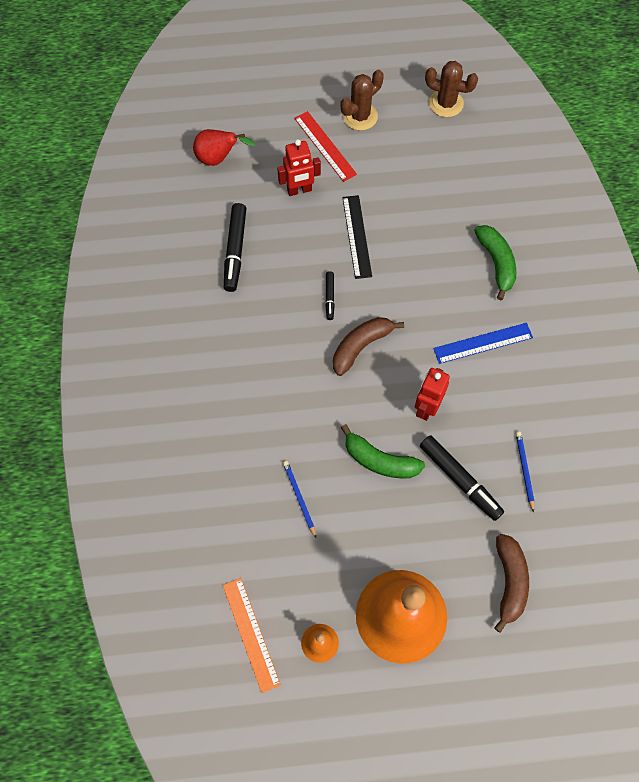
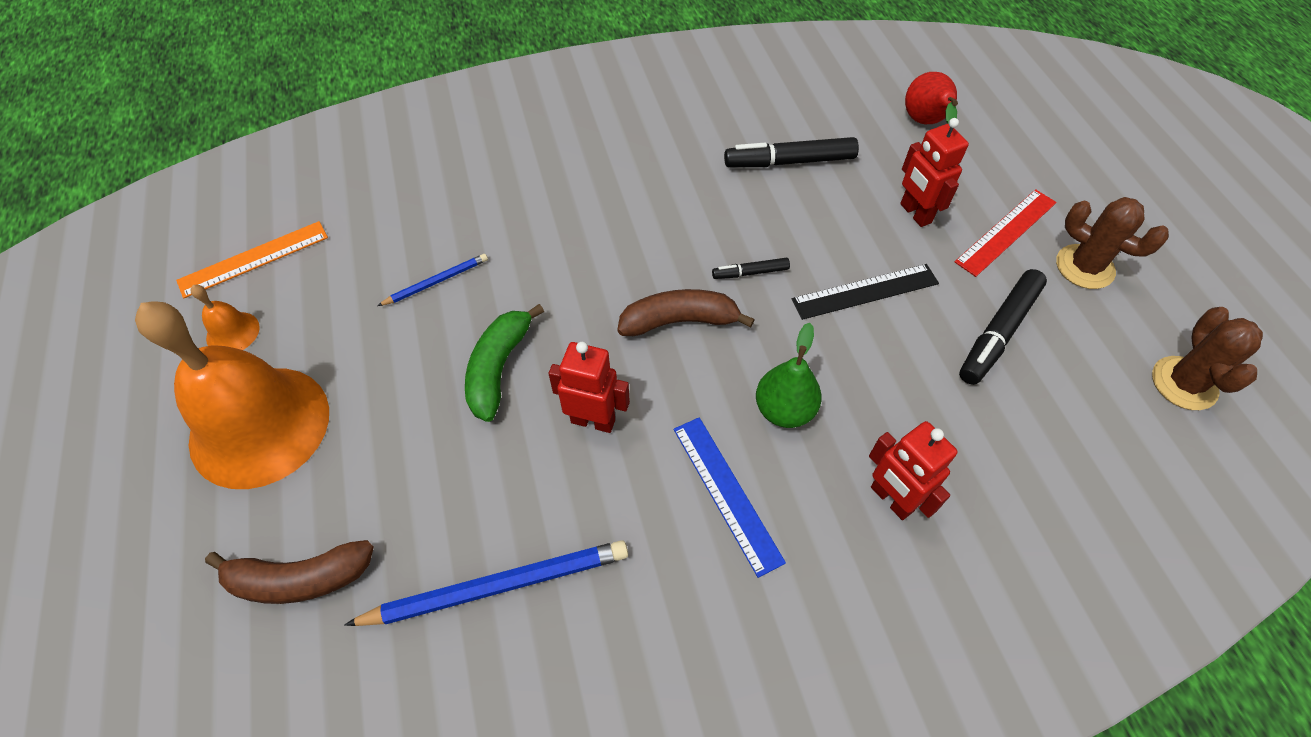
camera: 80 degrees right, 10 degrees down
brown banana [333,317,404,376] -> brown banana turned 45 degrees counterclockwise [617,289,755,336]
black marker [420,435,504,521] -> black marker moved to [959,269,1047,385]
green banana [474,225,516,300] -> red robot [869,421,958,520]
blue pencil [516,432,534,513] -> blue pencil [344,540,628,626], size x1.90
none -> green pear [756,323,822,428]

